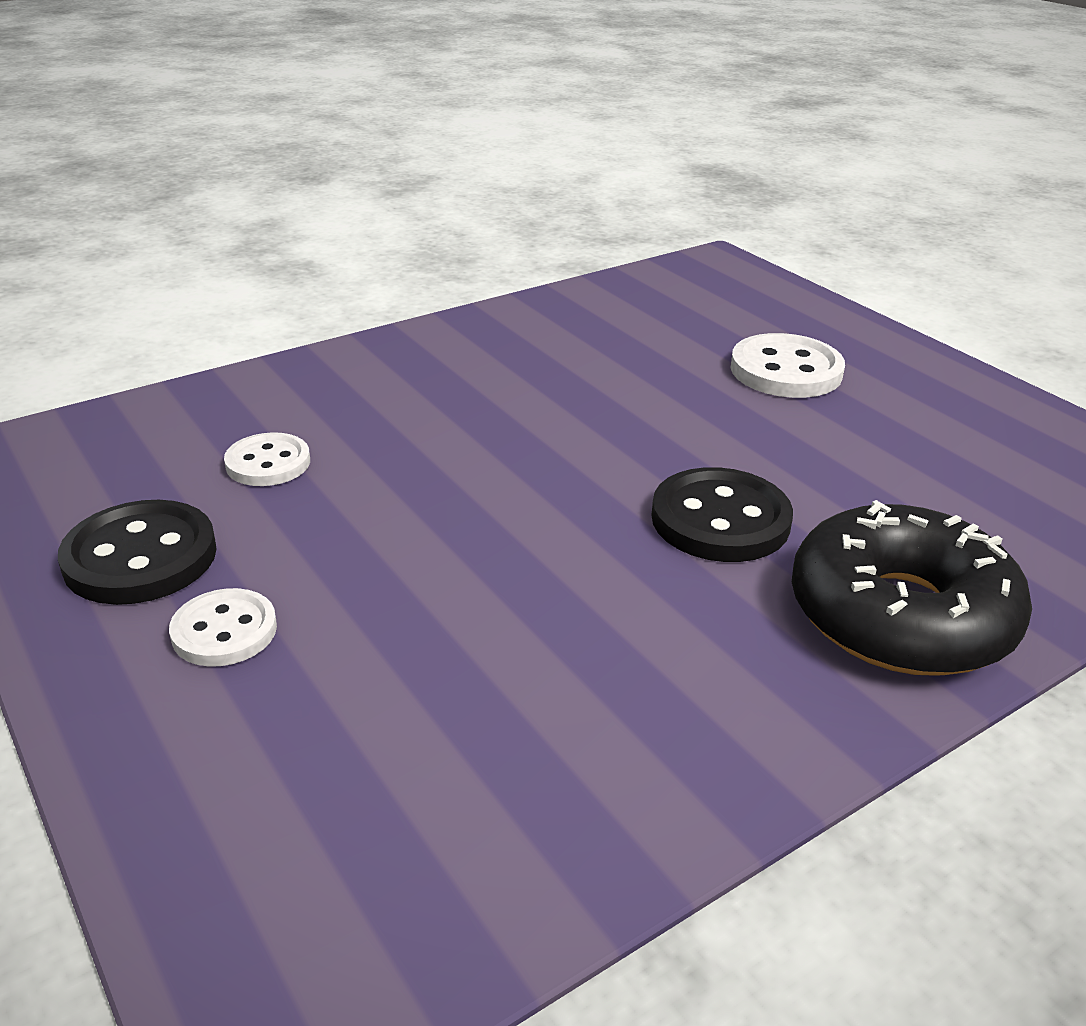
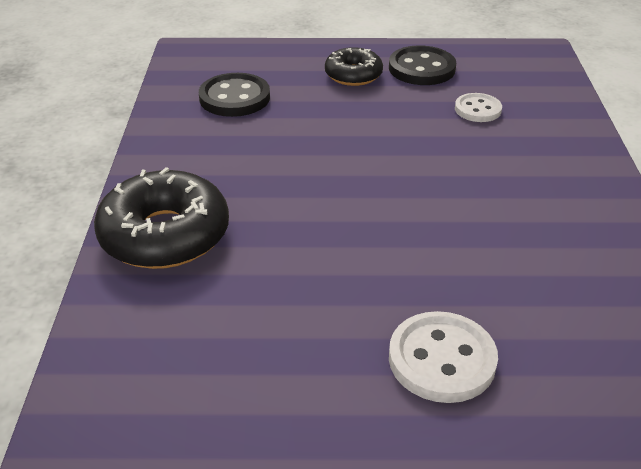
camera: 125 degrees right, 5 degrees up
white button [169,588,277,666] -> black donut [325,47,383,86]
black button [651,467,793,562] -> black button moved to [199,73,270,117]

